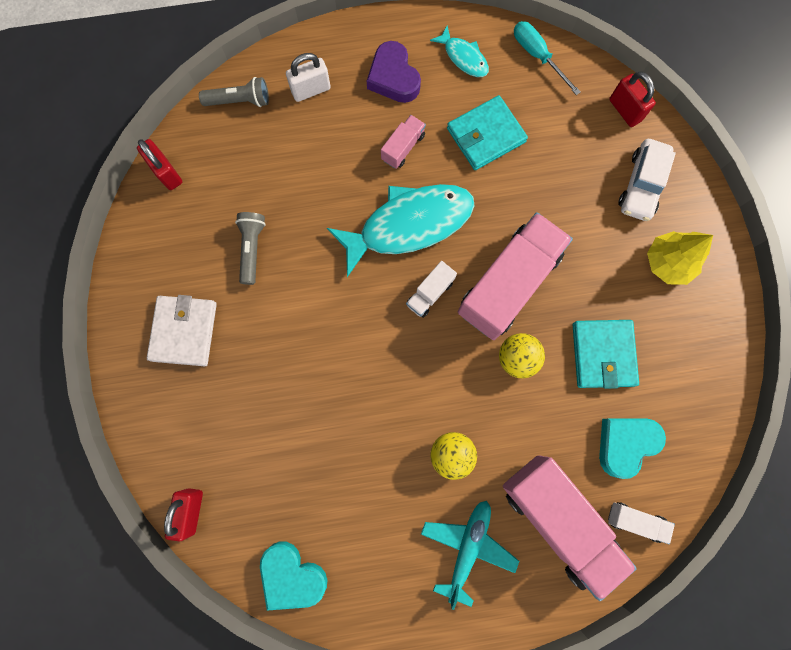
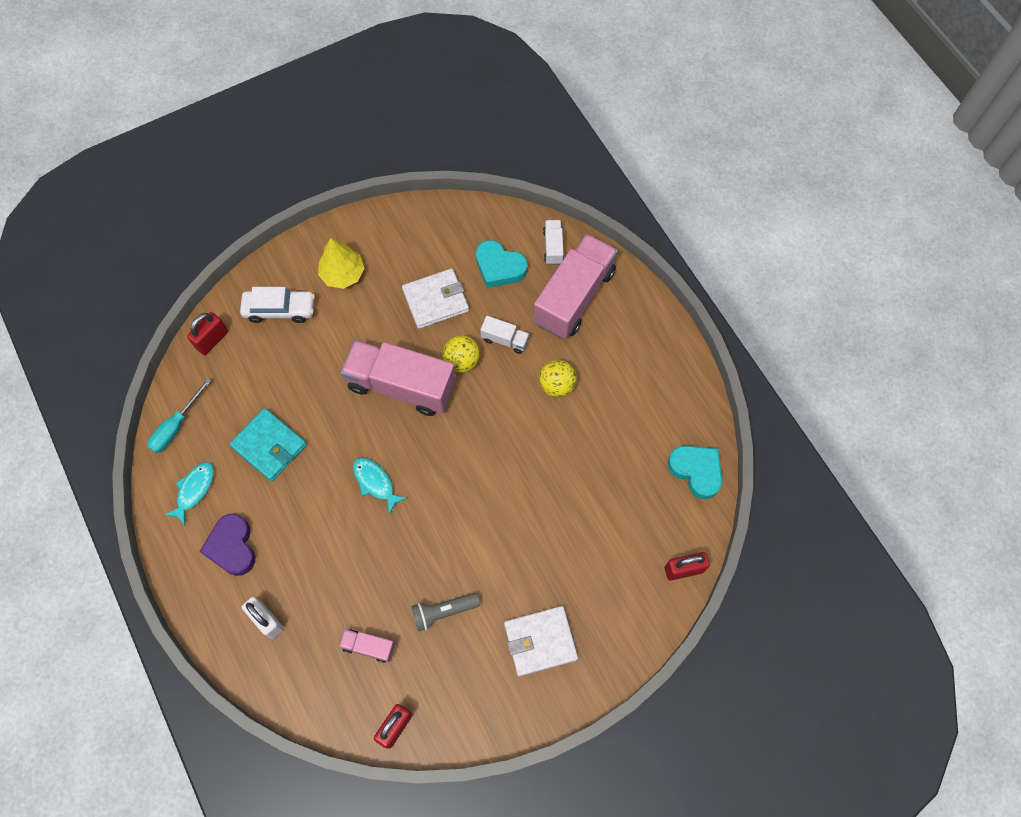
camera: 110 degrees left, 10 degrees down
grey flashlight [199,77,269,107] -> none
turquoise heart [260,541,327,611] -> turquoise heart turned 60 degrees counterclockwise [668,446,722,499]
turquoise fish [327,184,475,277] -> turquoise fish [353,458,408,514], size x0.49
purple heart [367,41,421,103] -> purple heart turned 120 degrees clockwise [199,513,255,576]
pink truck [381,115,426,169] -> pink truck moved to [339,629,395,663]
white truck [406,261,457,318] -> white truck moved to [480,316,529,354]
turquoise plane [421,501,519,610] -> none
turquoise wallet [573,320,639,389] -> white wallet [402,269,469,329]

